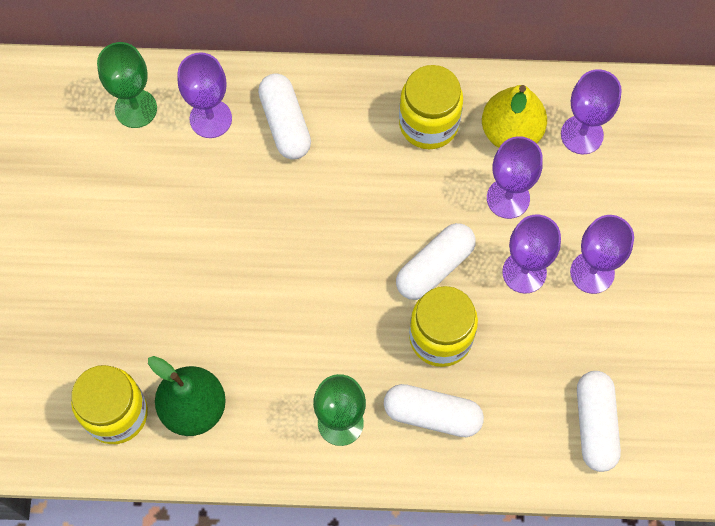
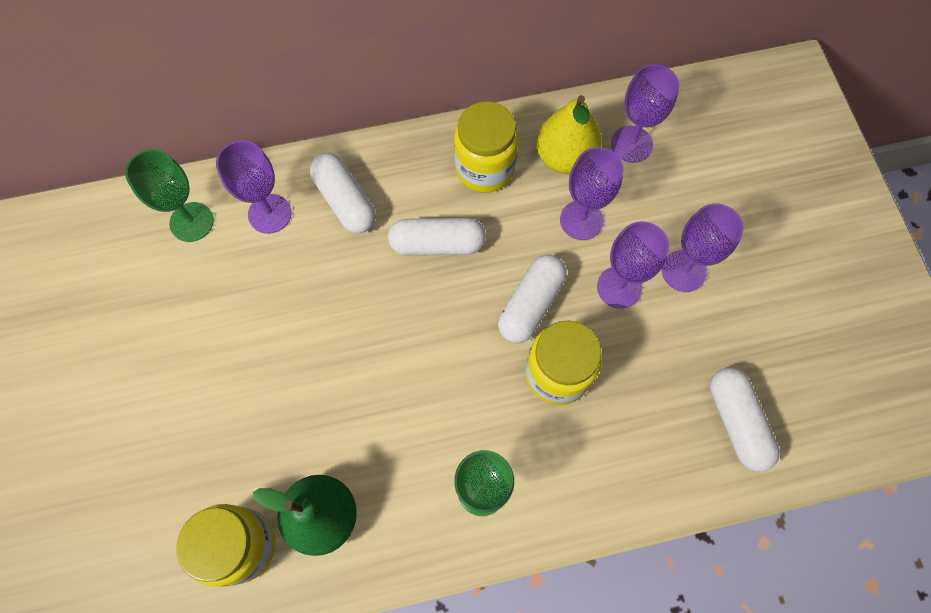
camera: 15 degrees left, 0 degrees up
white capsule [384,384,484,437] -> white capsule moved to [388,218,486,255]

